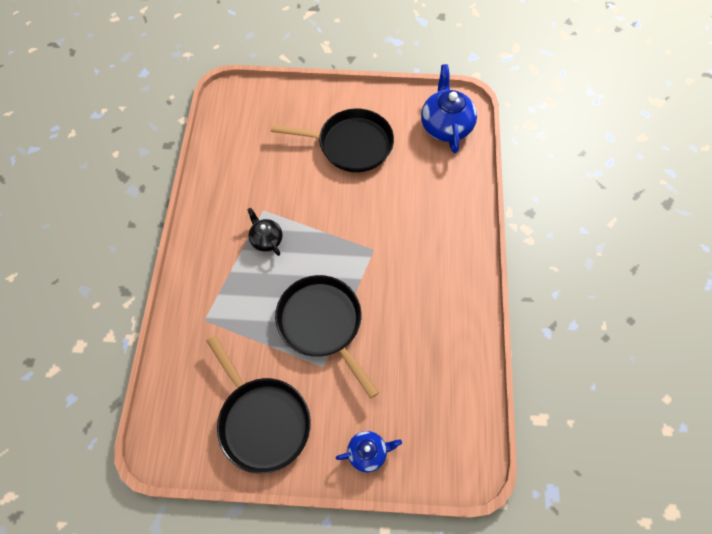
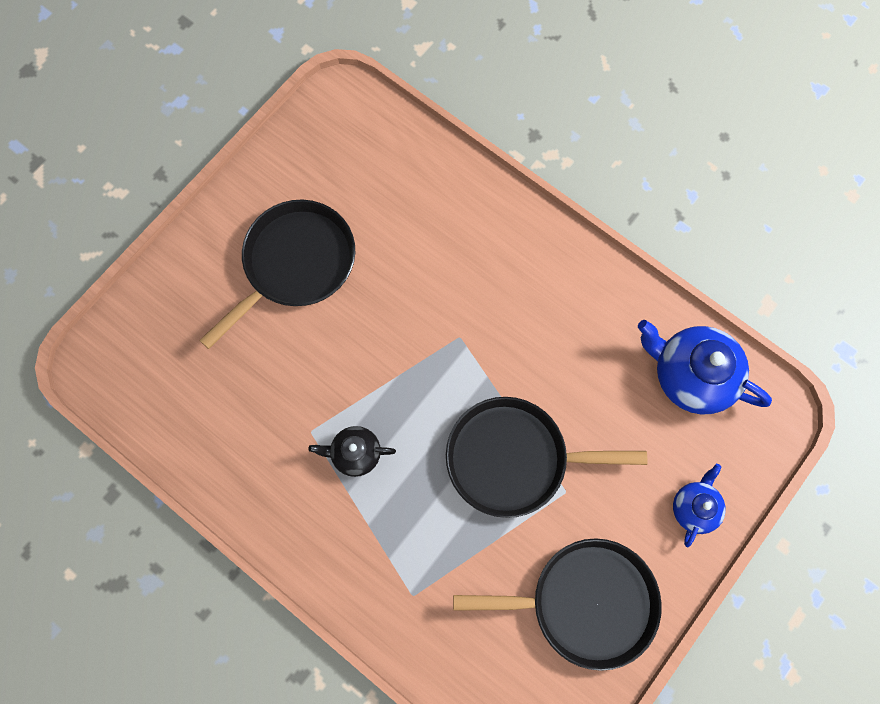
camera: 55 degrees left, 10 degrees up
blue teapot [421,64,477,153] -> blue teapot moved to [638,320,772,415]

